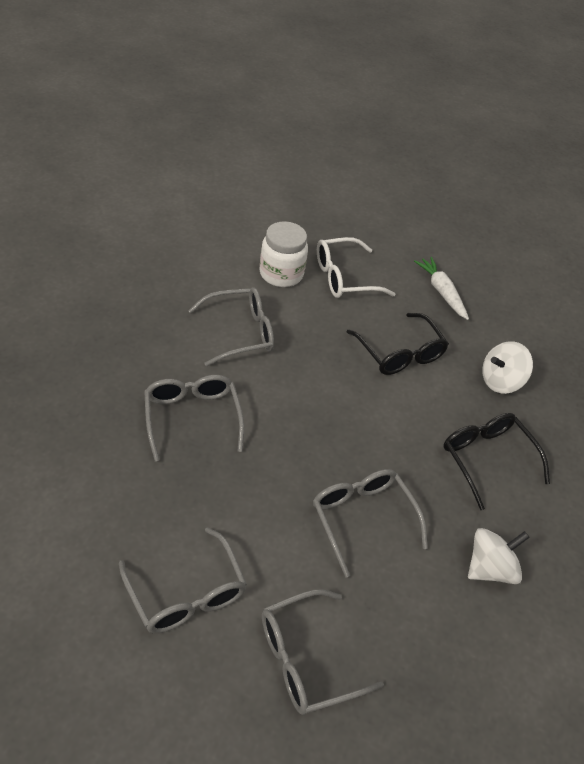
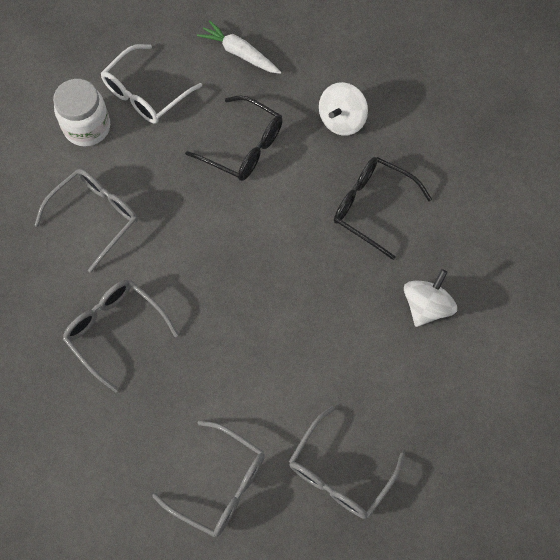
camera: 25 degrees left, 20 degrees up
grey glasses [313,469,428,578] -> none

